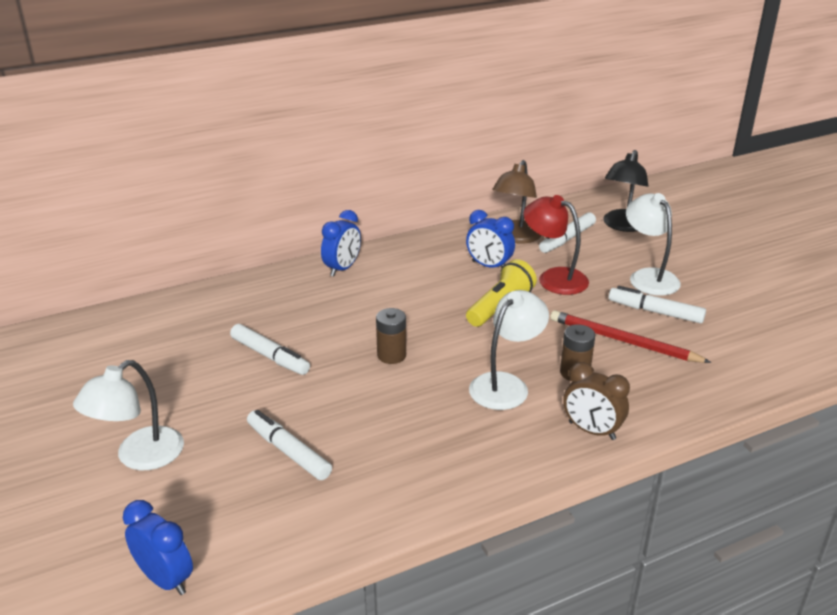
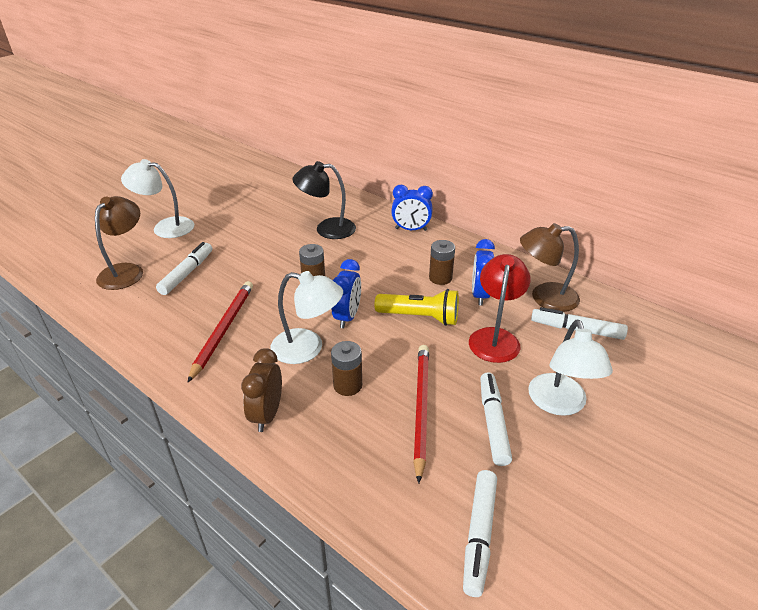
camera: 65 degrees right, 5 degrees up
blue clock [123,500,193,595] -> blue clock moved to [331,259,361,328]
white marker [230,324,310,375] -> white marker moved to [463,470,497,597]
black lamp [603,150,648,232] -> black lamp moved to [293,161,356,239]
white lamp [626,193,681,296] -> white lamp turned 135 degrees clockwise [528,319,613,416]
none -> brown lamp [95,196,143,290]
none -> red pencil [187,281,253,383]
none -> brown battery [429,240,455,285]

